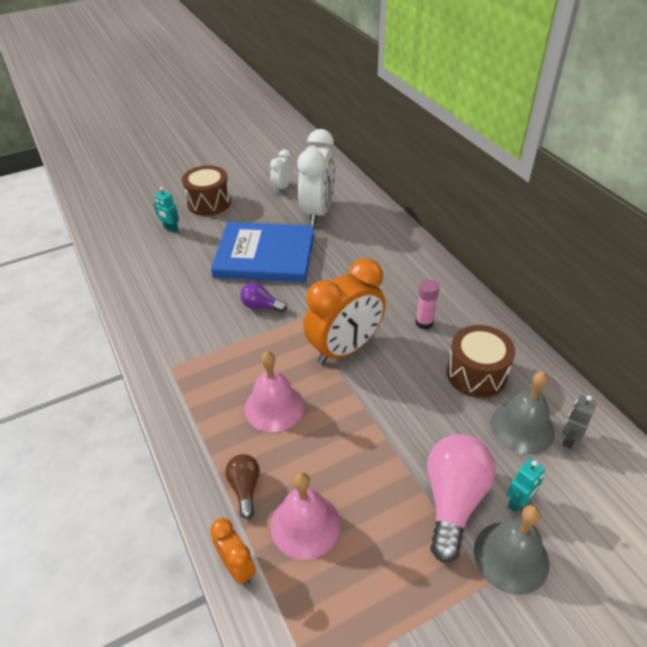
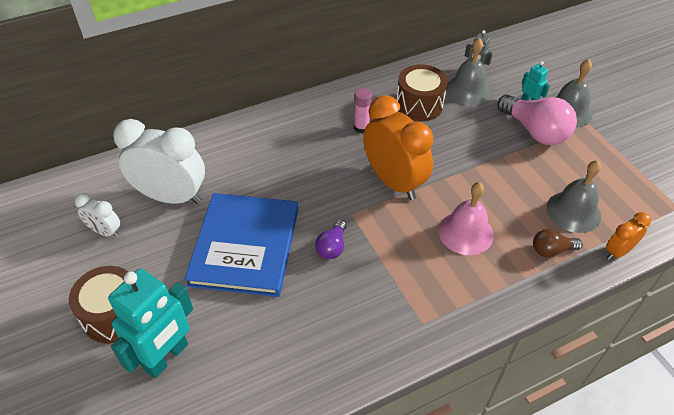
camera: 90 degrees left, 5 degrees up
turquoise robot [154,187,179,233] -> turquoise robot [108,269,193,378], size x2.14
pink bell [271,472,341,560] -> grey bell [547,160,601,233]
pink light bulb [427,434,496,563] -> pink light bulb turned 150 degrees counterclockwise [497,95,577,145]

